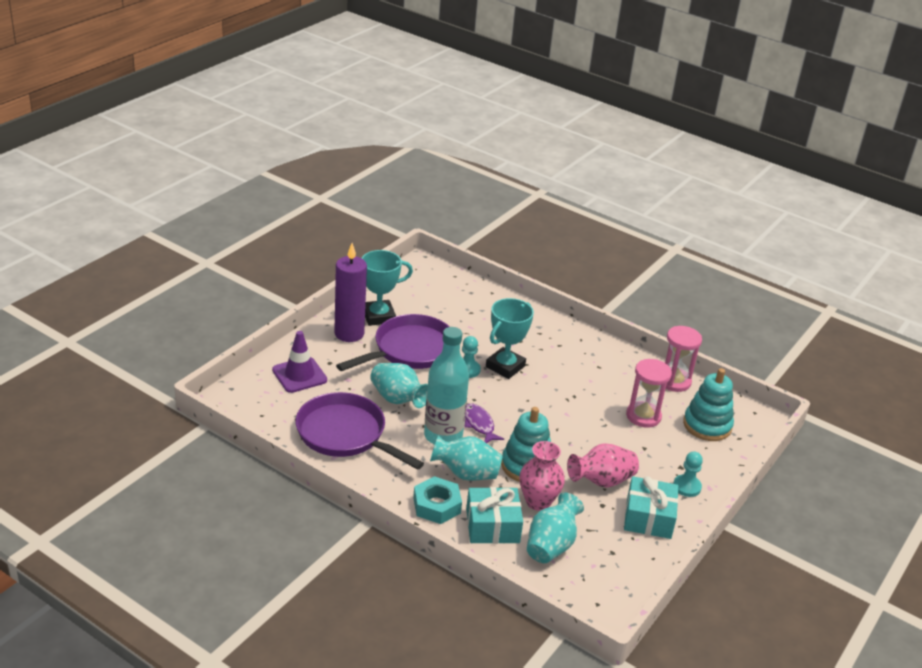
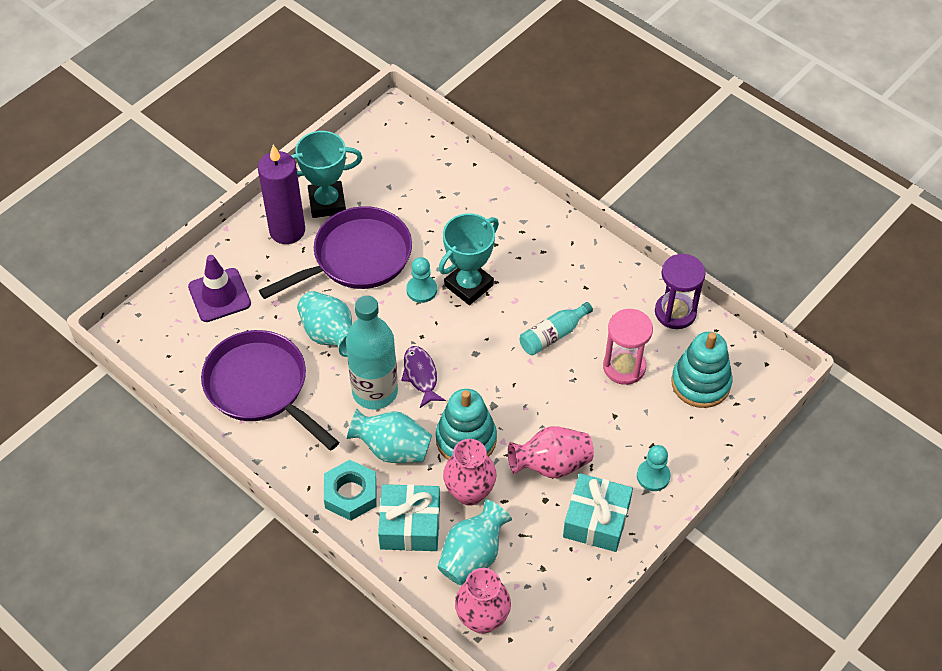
camera: 10 degrees right, 20 degrees up
pink hourglass [665,326,702,392] -> purple hourglass [655,254,706,329]
none -> pink vase [455,568,511,634]
none -> turquoise bottle [519,302,593,355]

